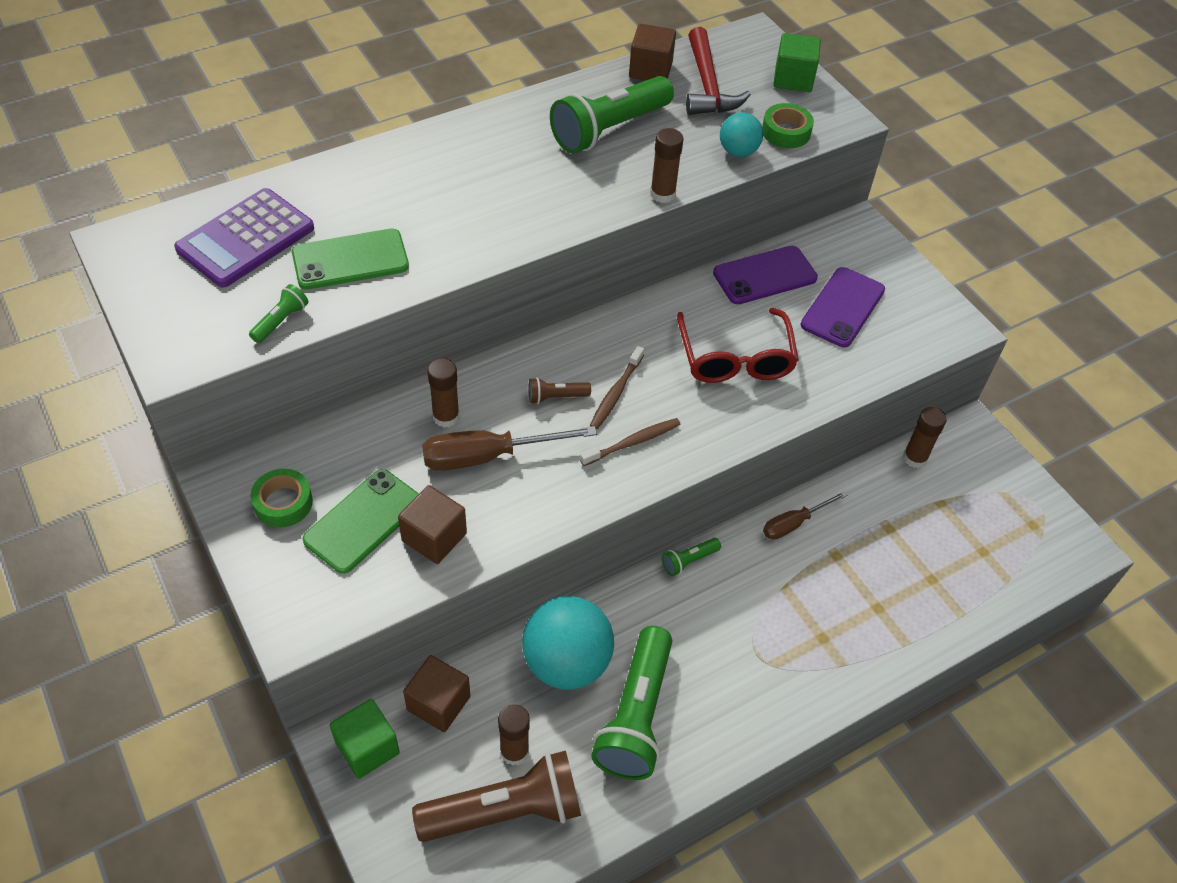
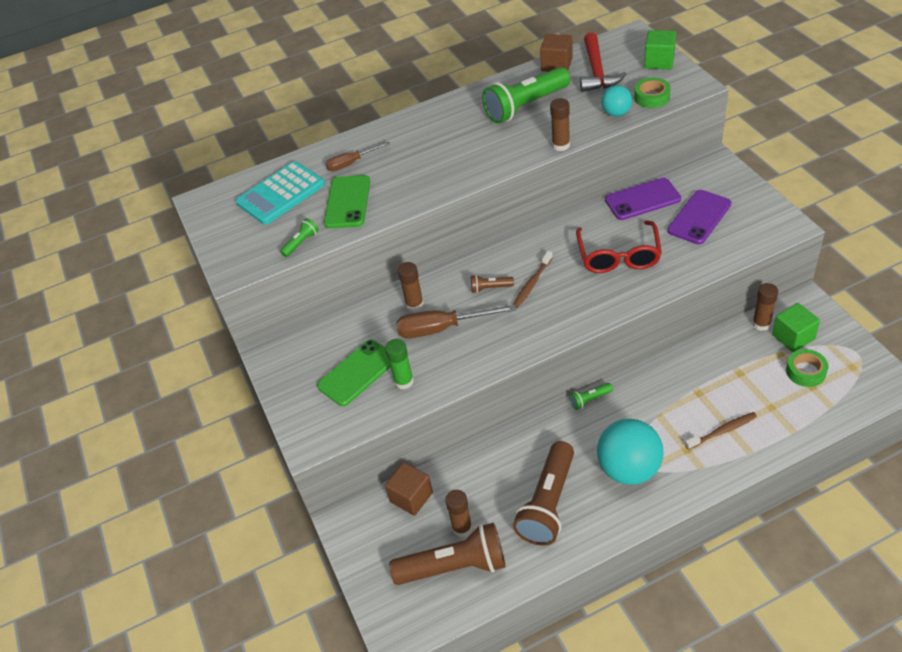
camera: 15 degrees right, 5 degrees down
purple calculator [174,188,314,288] -> turquoise calculator [236,161,325,225]
green tape [251,469,313,528] -> green tape moved to [786,349,828,387]
green phone [292,228,409,290] -> green phone turned 75 degrees counterclockwise [324,175,370,228]
green cube [330,699,400,779] -> green cube moved to [772,303,820,352]
brown cube [398,485,467,564] -> green glue stick [385,339,414,389]
turquoise ball [522,596,614,690] -> turquoise ball moved to [597,419,664,485]
brown toothbrush [580,418,681,466] -> brown toothbrush moved to [685,412,757,450]
green flashlight [591,626,672,780] -> brown flashlight [513,441,574,546]
brown screwdriver [763,491,847,540] -> brown screwdriver moved to [326,141,390,171]

